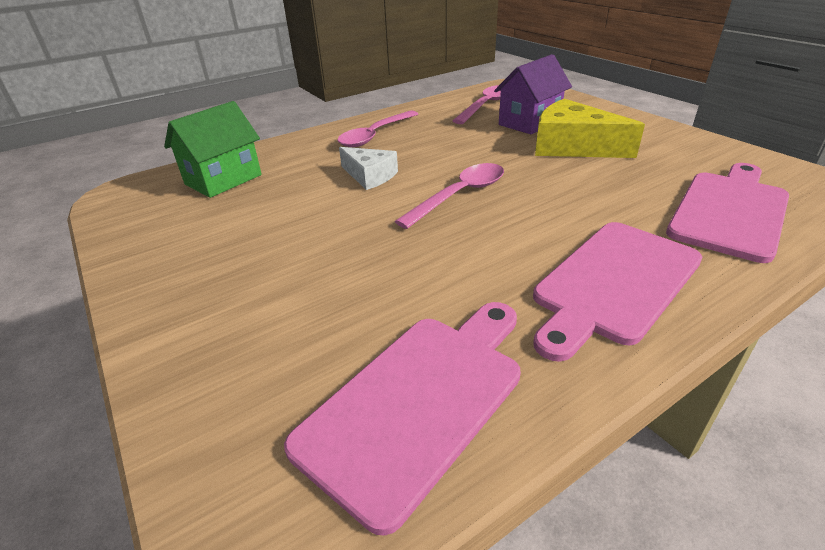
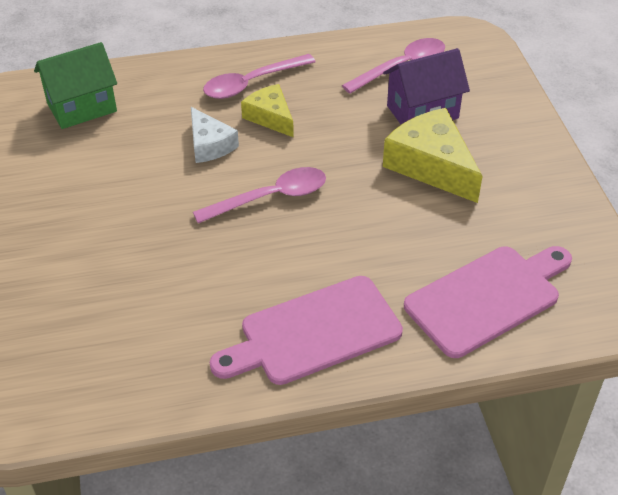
camera: 20 degrees right, 10 degrees up
pink cutting board [284,302,521,536] -> none
none -> yellow cheese [241,84,294,138]

